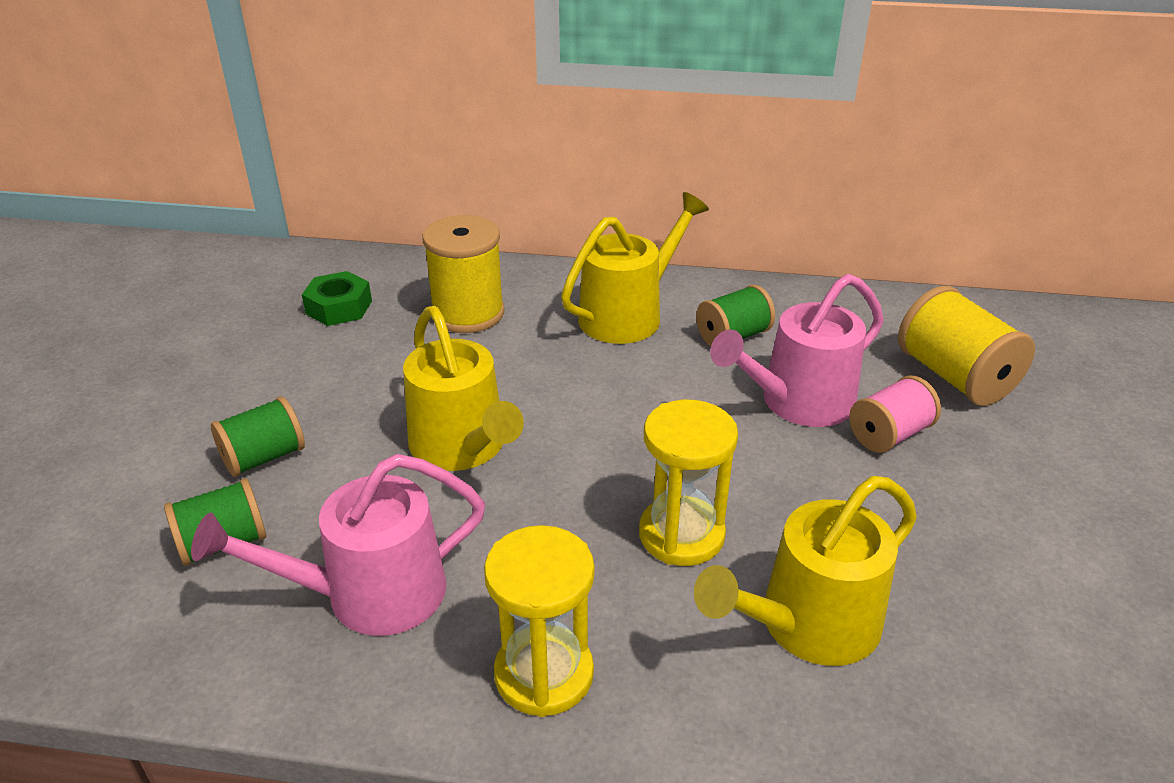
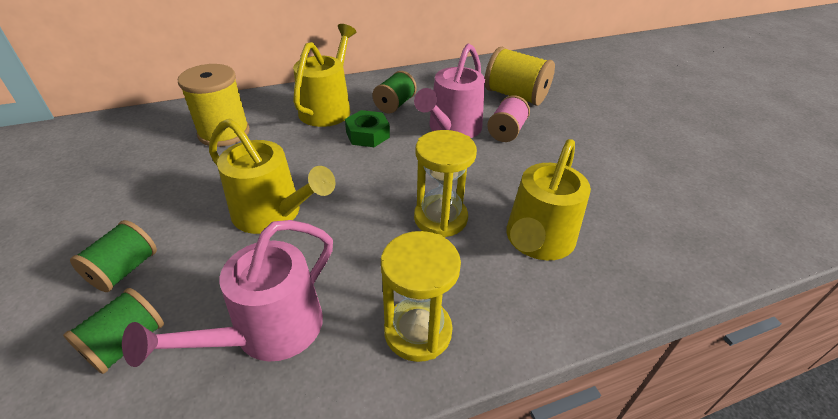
camera: 30 degrees left, 5 degrees up
green nut [302,271,372,326] -> green nut moved to [345,110,390,147]

